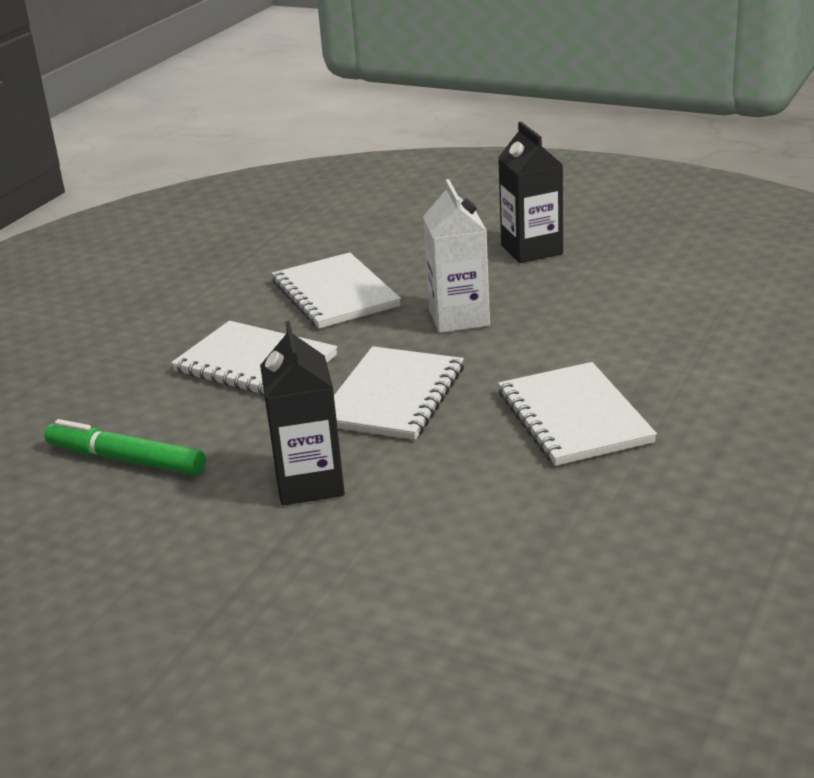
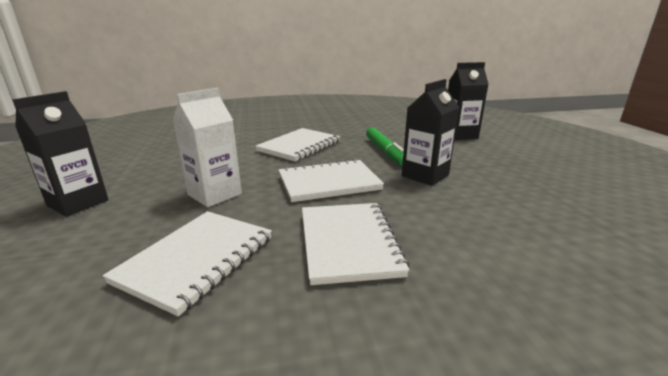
camera: 130 degrees left, 5 degrees down
green marker [45,419,206,476] -> green marker moved to [366,127,404,166]
none -> black carton [448,62,489,140]

